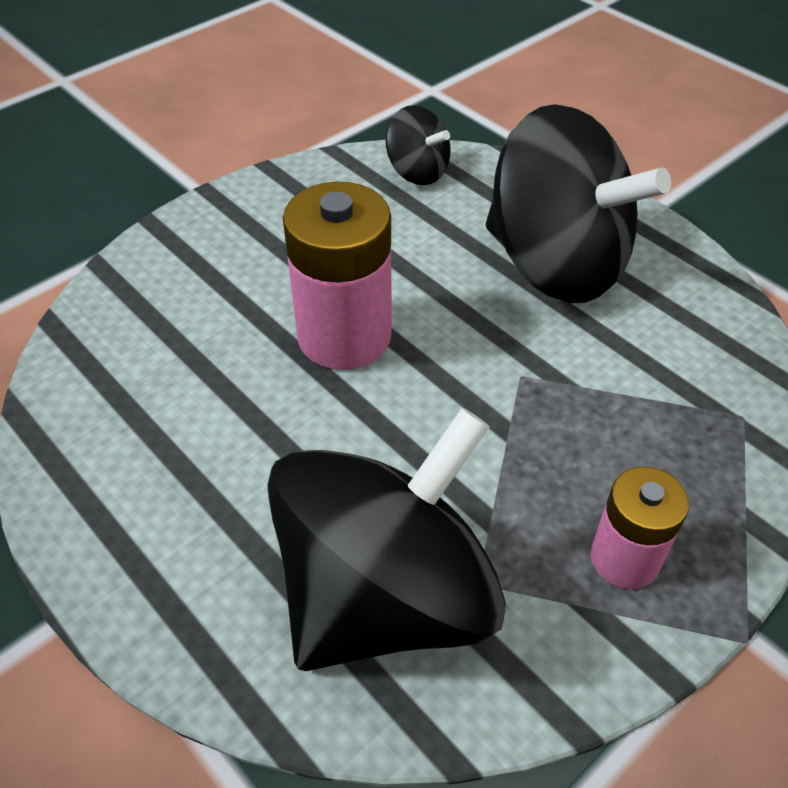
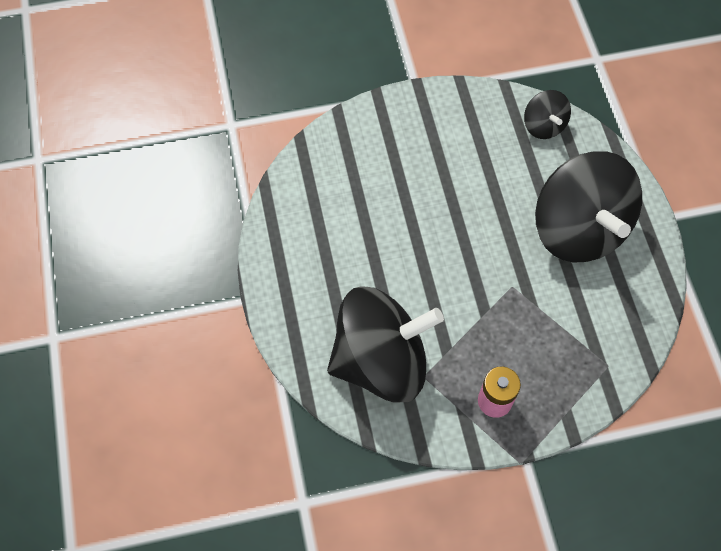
camera: 30 degrees right, 15 degrees up
pink battery [283,182,392,370] -> none

